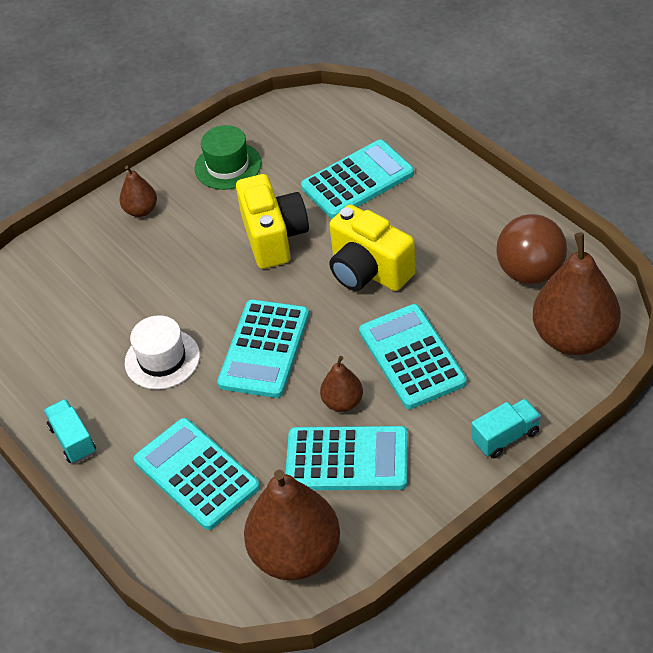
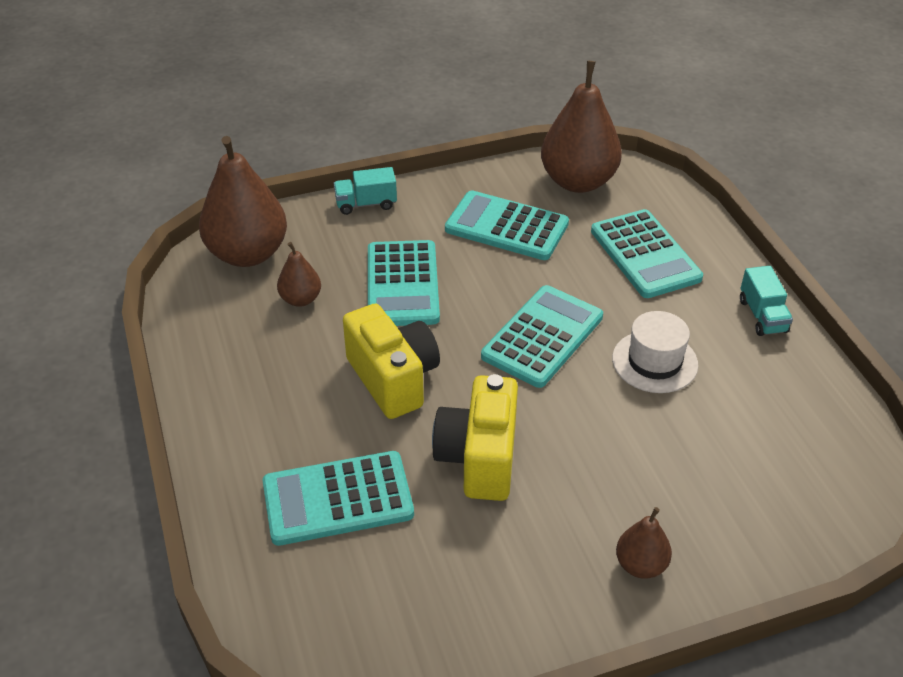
camera: 165 degrees left, 5 degrees down
green hat [194,125,261,190] -> none
brown pear [320,356,363,412] -> brown pear moved to [277,242,321,307]
brown ball [496,214,567,284] -> none

